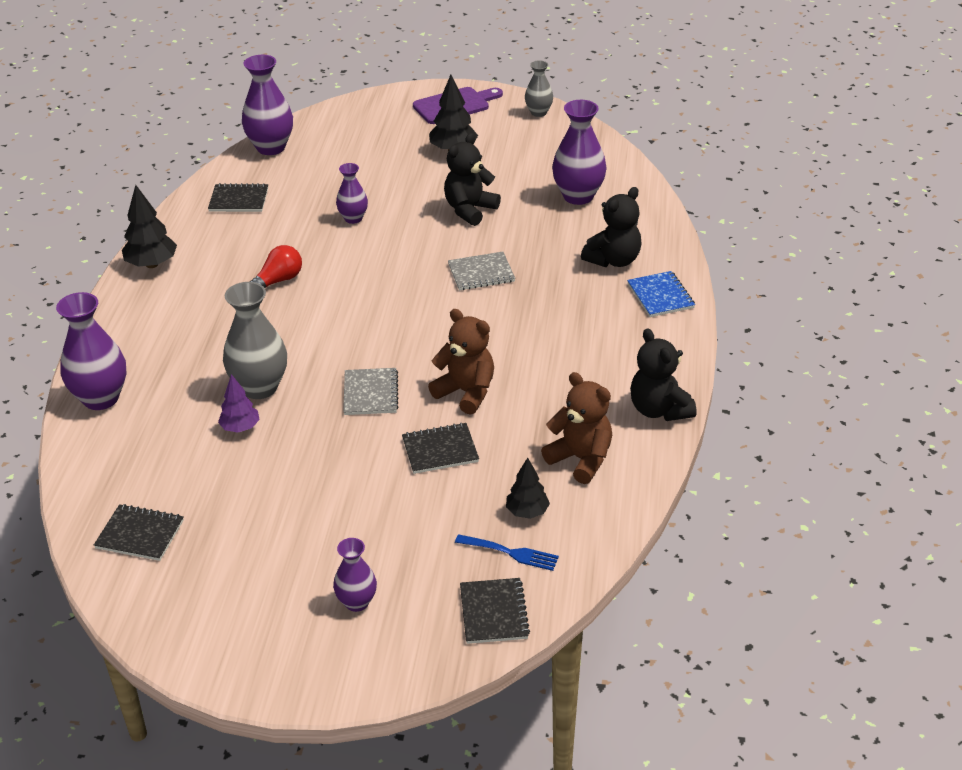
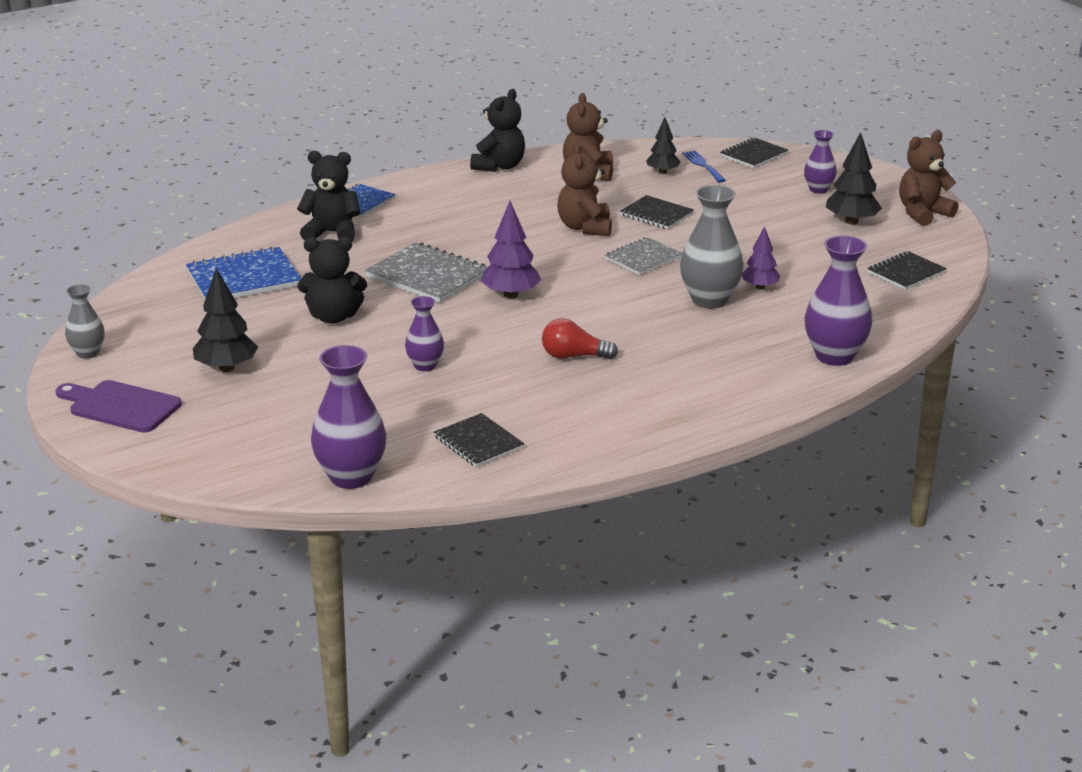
camera: 130 degrees left, 10 degrees down
black notebook [94,504,184,561] -> black notebook turned 75 degrees clockwise [867,251,947,290]
black tree [122,185,177,268] -> black tree moved to [826,132,882,225]
grey notebook [448,252,515,291] -> grey notebook [365,242,488,303], size x1.57
purple vase [552,100,607,205] -> blue notebook [186,246,301,299]
none -> purple tree [481,201,541,298]
none -> brown teddy bear [899,130,959,226]

